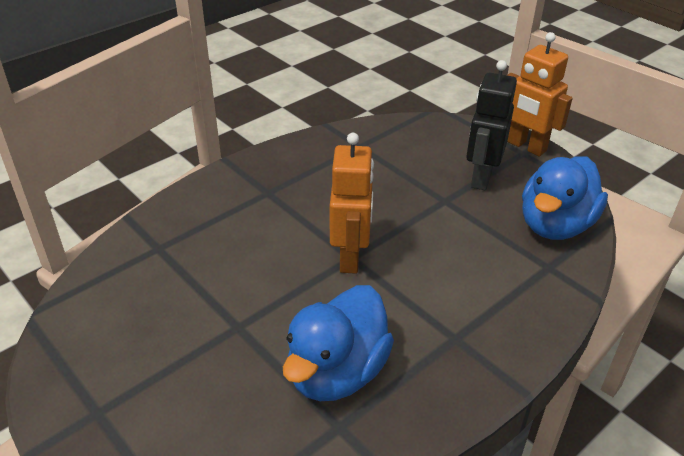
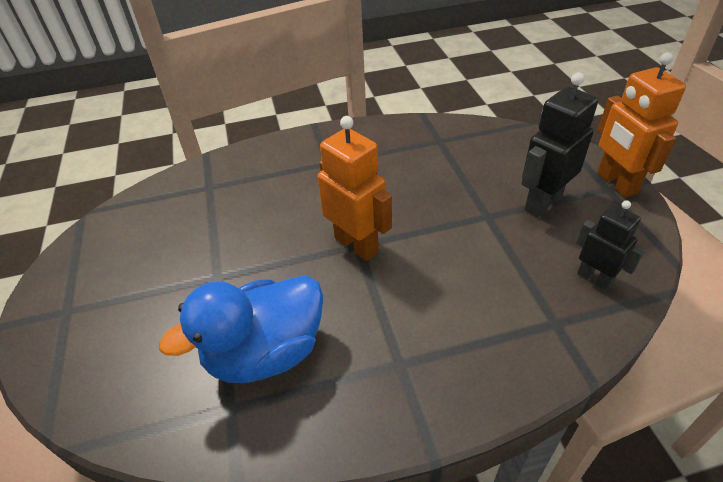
camera: 30 degrees right, 5 degrees up
orange robot [330,133,374,274] -> orange robot turned 75 degrees counterclockwise [317,116,392,261]
blue duck [522,156,608,240] -> black robot [576,200,645,291]

